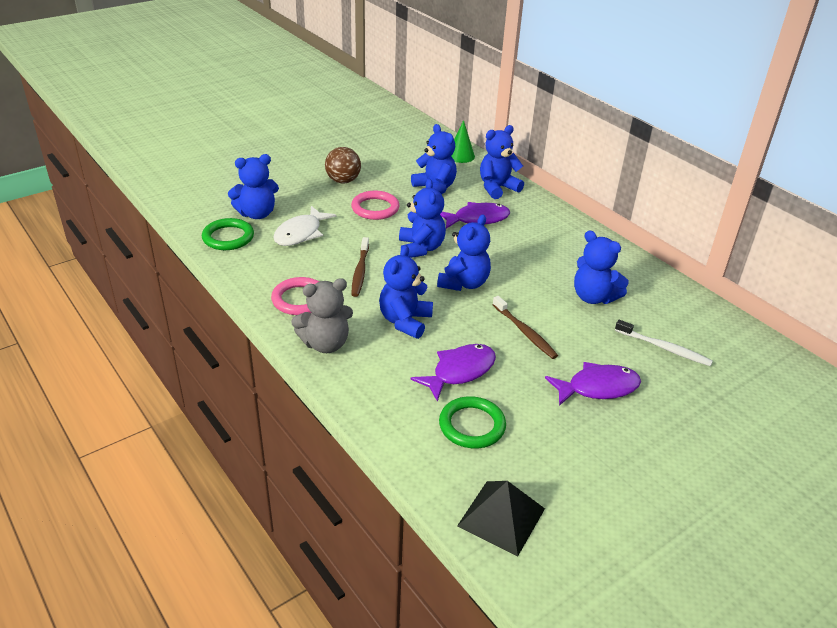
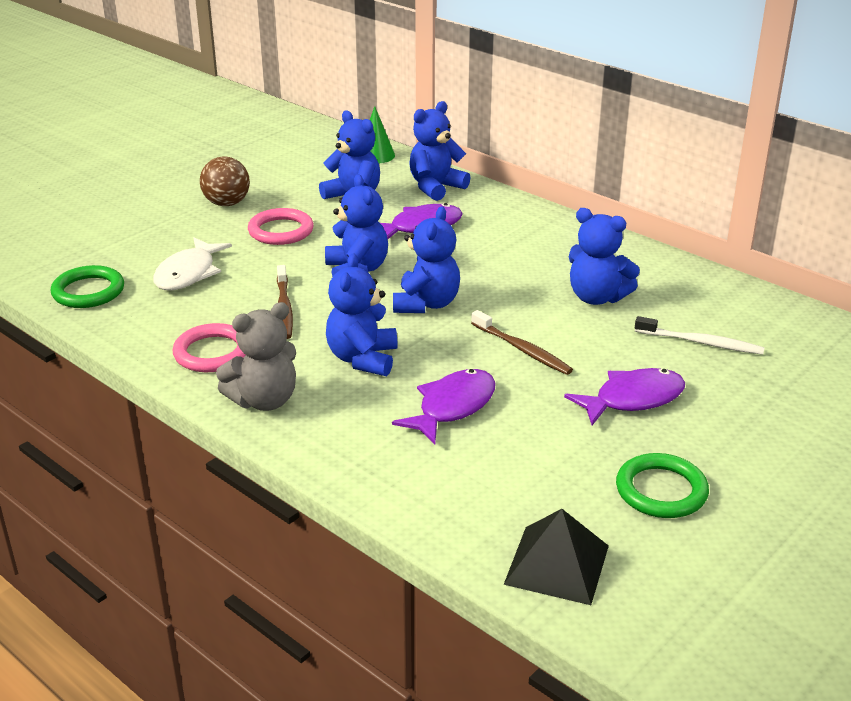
camera: 10 degrees left, 5 degrees down
blue teddy bear [228,154,279,219] -> none
green ring [439,396,506,448] -> green ring moved to [616,453,709,518]

